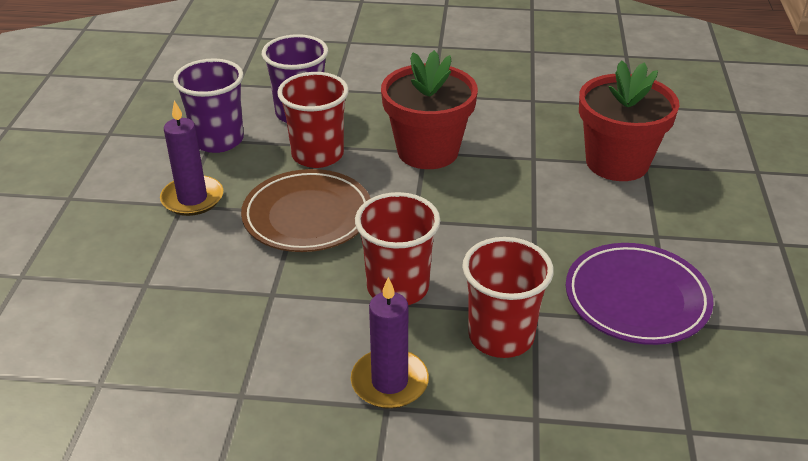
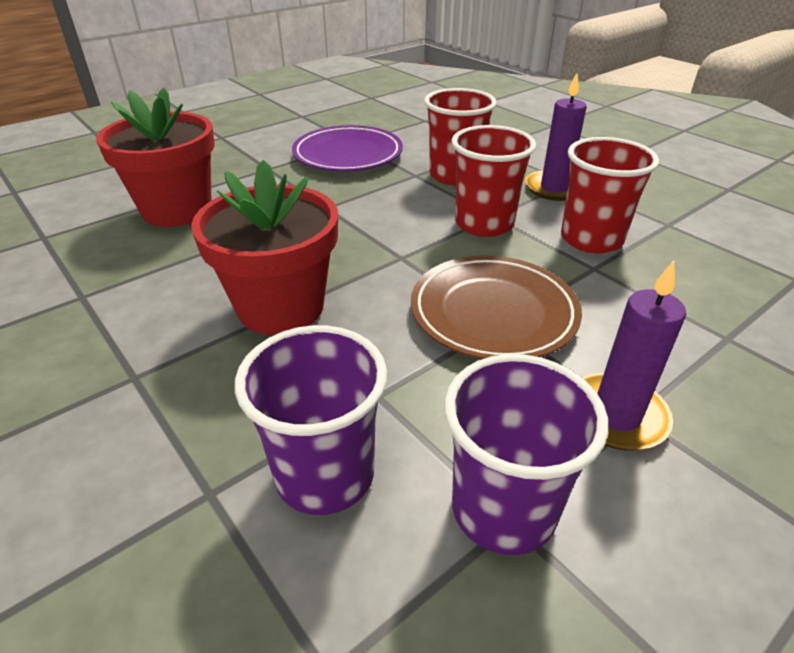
camera: 135 degrees left, 0 degrees up
red cup [277,72,349,168] -> red cup moved to [561,137,659,253]

